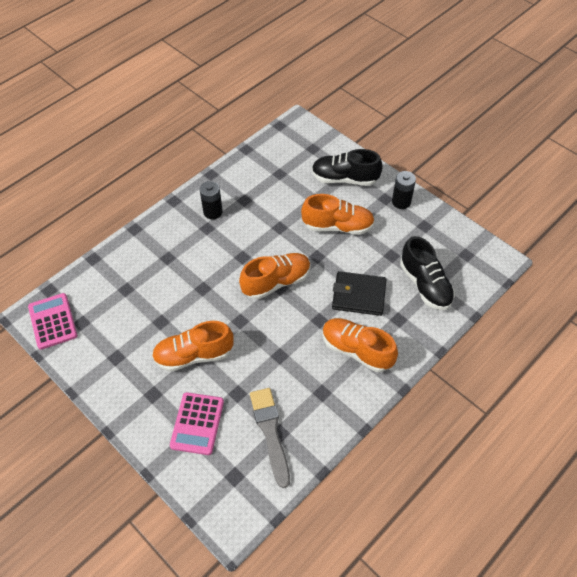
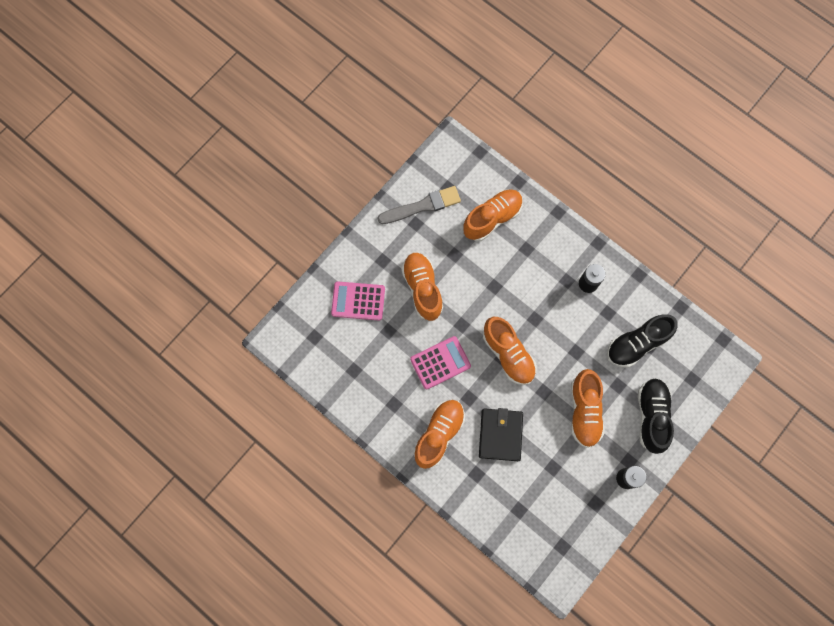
camera: 85 degrees right, 20 degrees up
pink calculator [28,293,77,350] -> pink calculator moved to [410,336,471,389]
grey brush [250,388,290,488] -> grey brush moved to [377,186,461,224]
black shoe [400,236,455,310] -> black shoe moved to [607,314,678,368]
none -> orange shoe [463,189,523,241]

